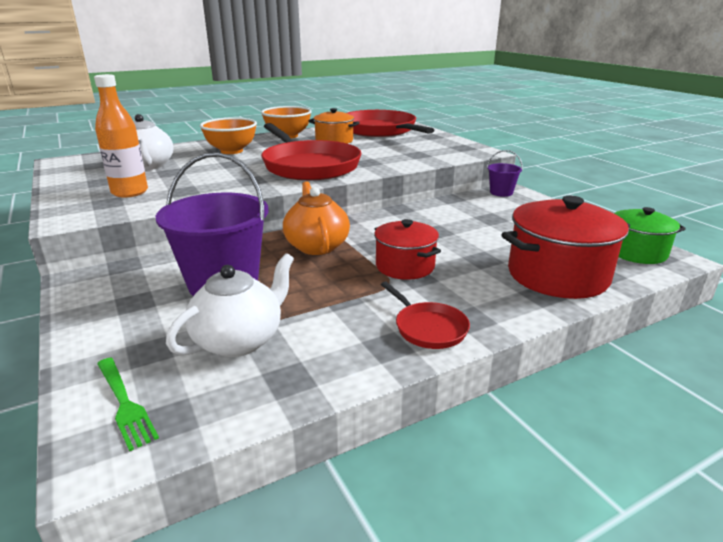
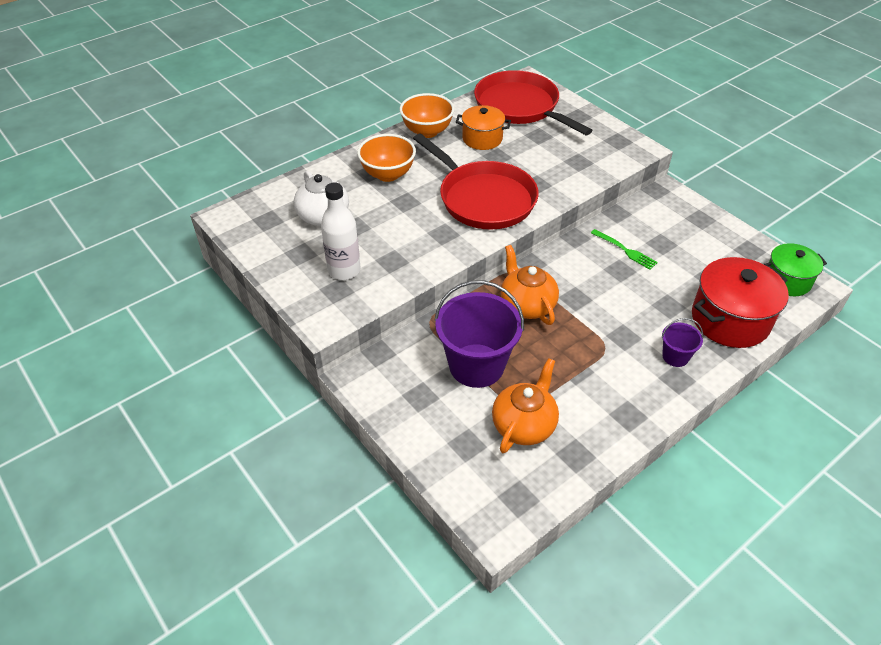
camera: 10 degrees left, 20 degrees up
orange bottle [94,74,148,197] -> white bottle [321,183,361,280]
green fork [97,358,159,451] -> green fork moved to [591,229,658,270]
white teapot [166,253,294,357] -> orange teapot [492,358,559,453]
red pot [374,219,441,280] -> none
red pan [381,282,470,349] -> none
purple bucket [487,150,523,197] -> purple bucket moved to [661,318,703,367]

